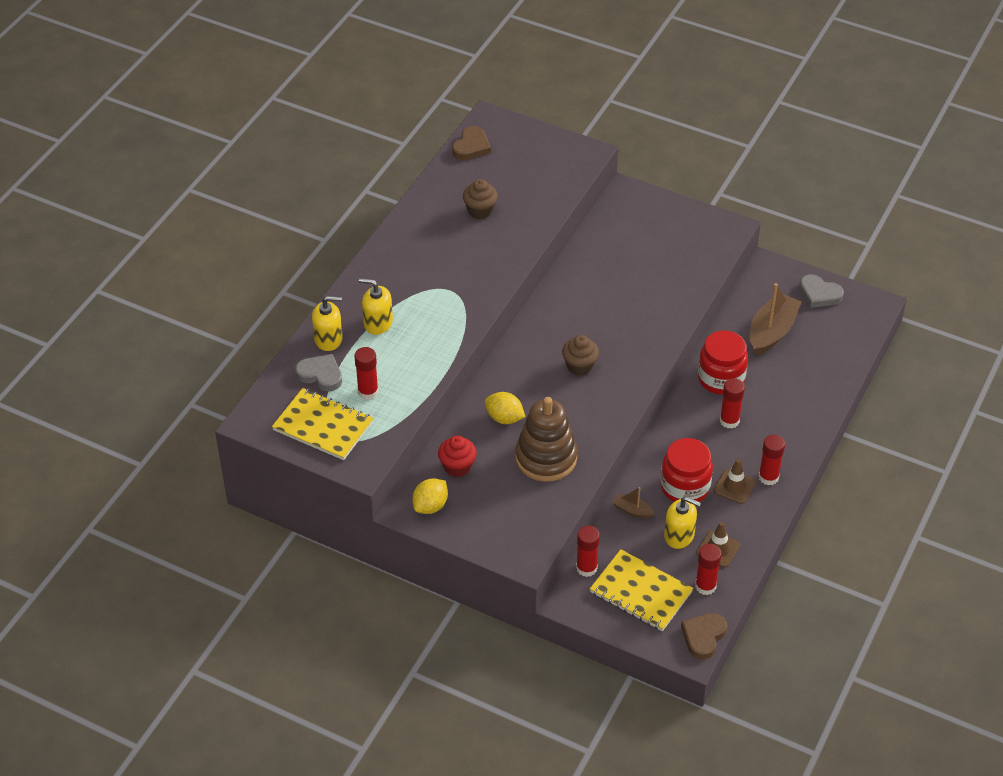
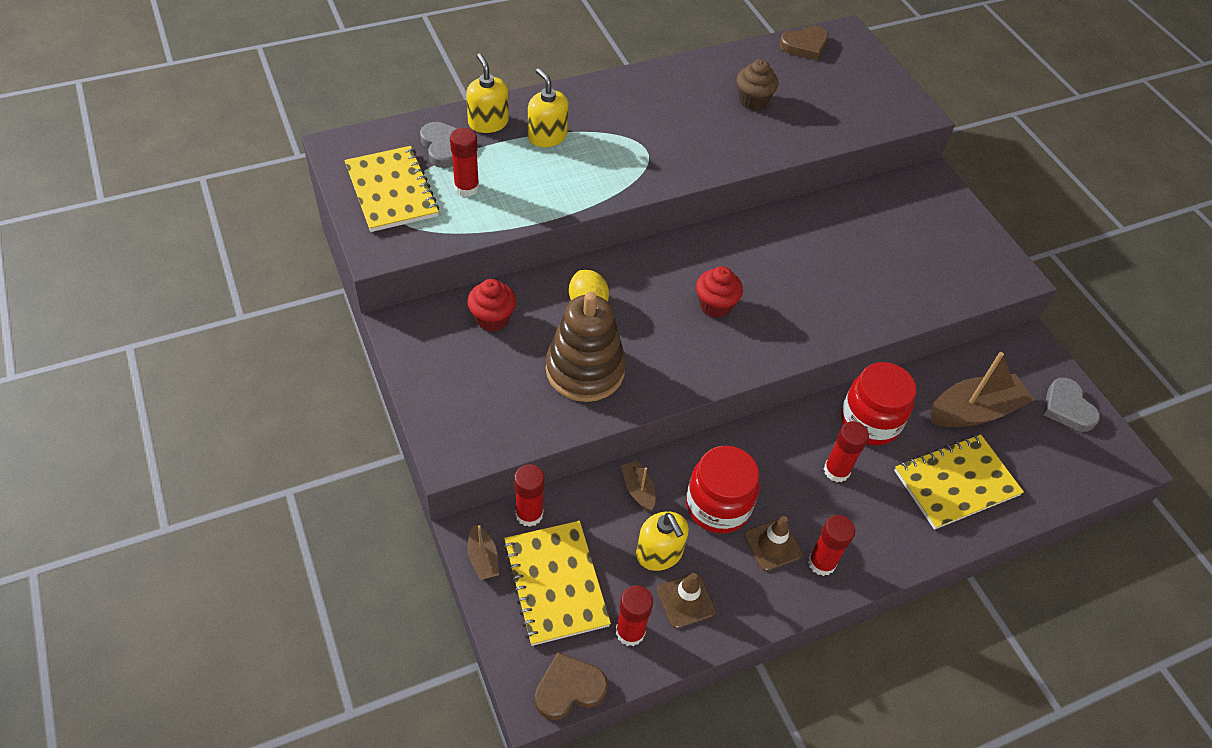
camera: 35 degrees right, 5 degrees up
yellow soap dispenser [312,296,343,351] -> yellow soap dispenser turned 150 degrees counterclockwise [466,53,509,133]
yellow lemon [413,478,448,514] -> none
brown cupcake [562,335,599,376] -> red cupcake [696,266,743,318]
none -> brown boat [467,524,499,580]
none -> yellow notebook [894,434,1024,530]

